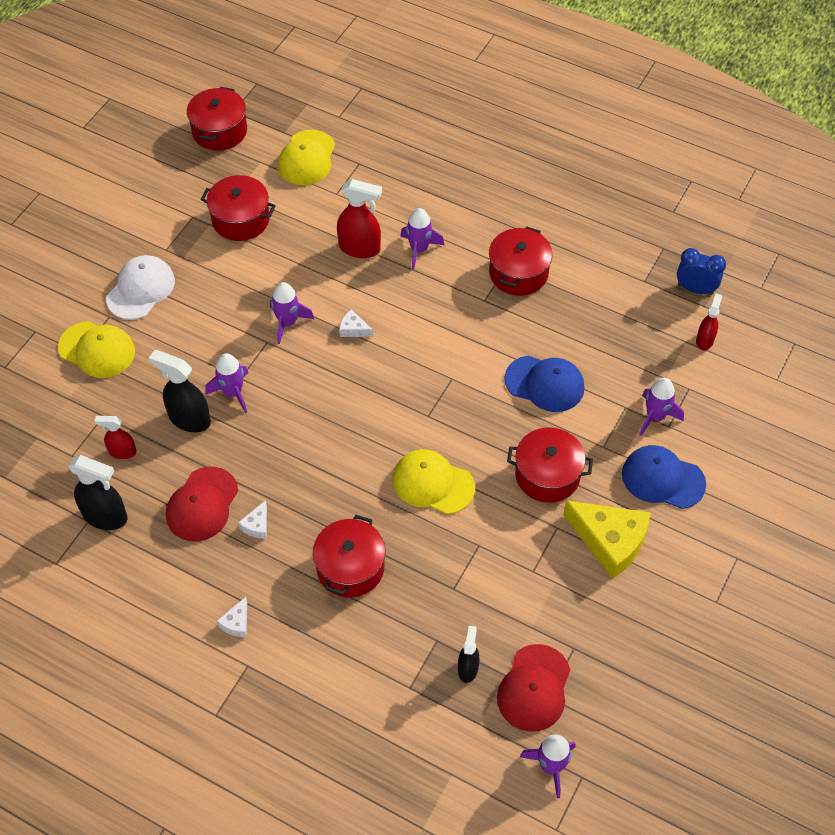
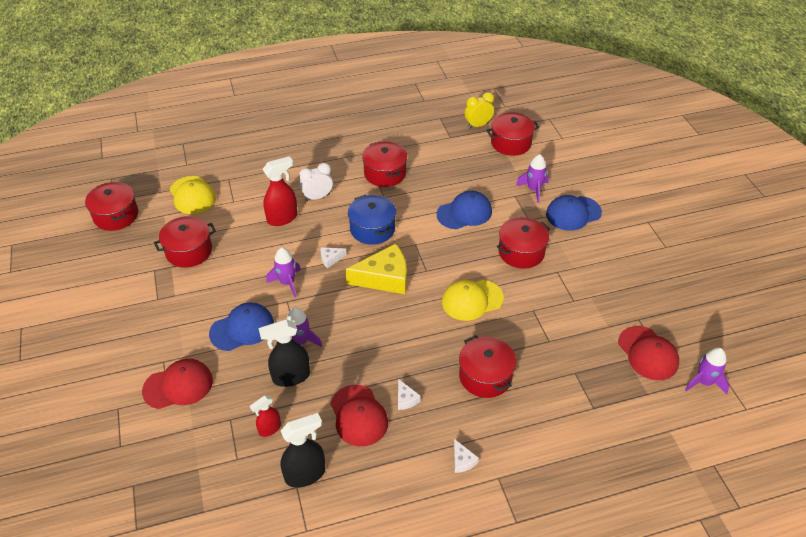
camera: 45 degrees left, 10 degrees down
yellow cap [58,321,135,378] -> red cap [142,359,213,409]
white cap [106,255,175,320] -> none
purple rocket [400,208,444,270] -> white clock [299,163,333,201]
black spray bottle [458,626,480,683] -> none
yellow cheese [563,500,651,579] -> yellow cheese moved to [345,243,407,294]
blue clock [677,248,726,295] -> yellow clock [465,92,494,129]
red spray bottle [696,293,722,350] -> red pot [486,112,539,156]
none -> blue cap [209,302,274,351]
none -> blue pot [348,195,396,245]

